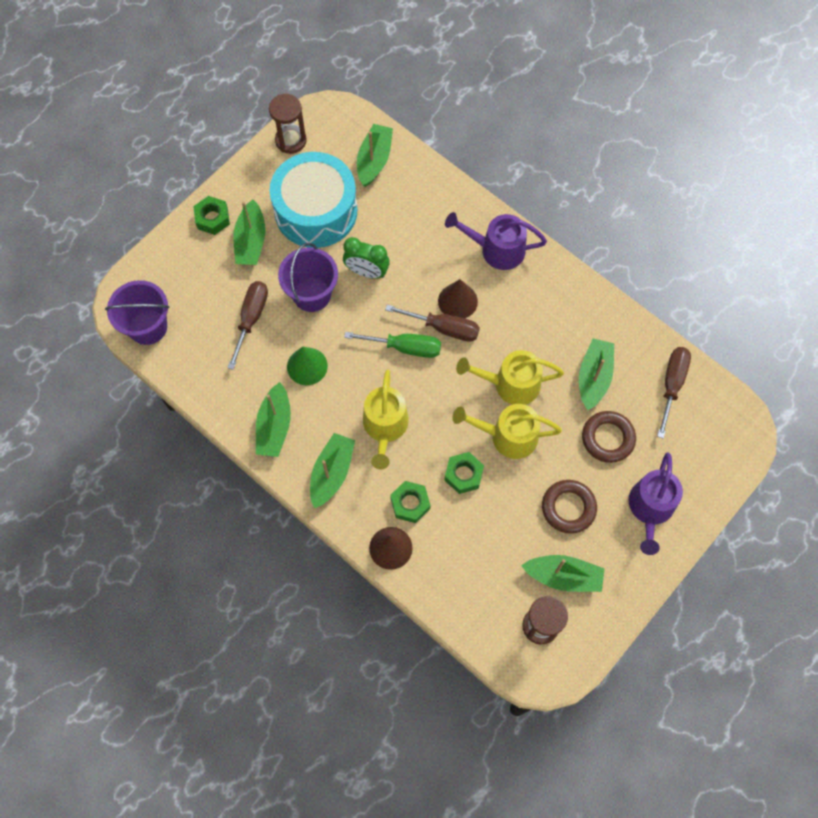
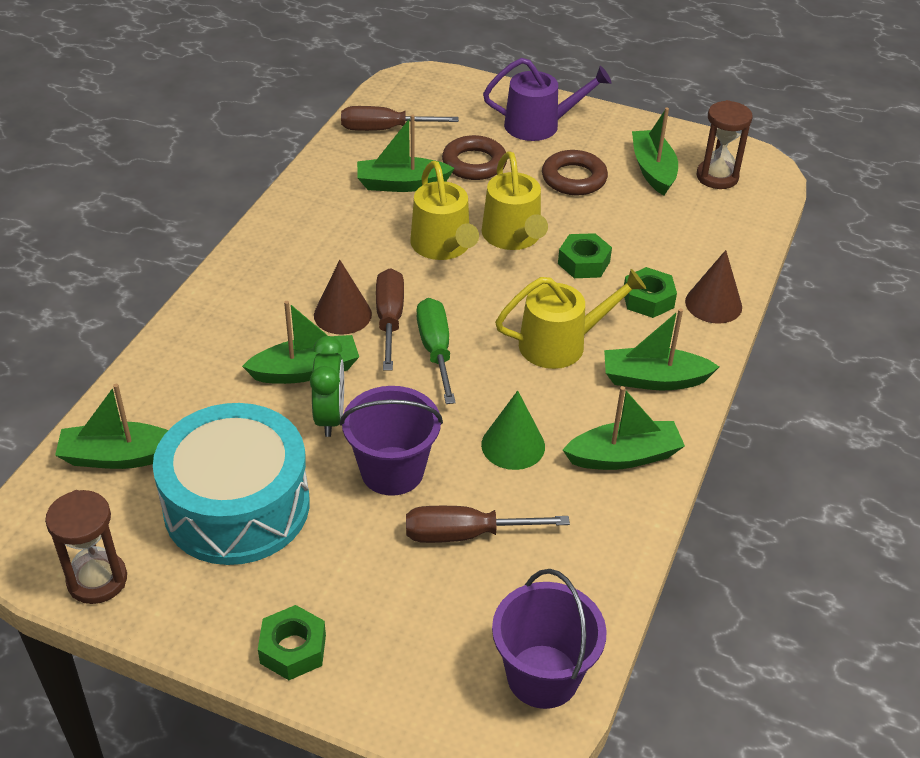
camera: 110 degrees left, 25 degrees down
green boat [233,200,265,265] -> green boat moved to [242,301,359,384]
purple watering can [445,212,547,270] -> none

